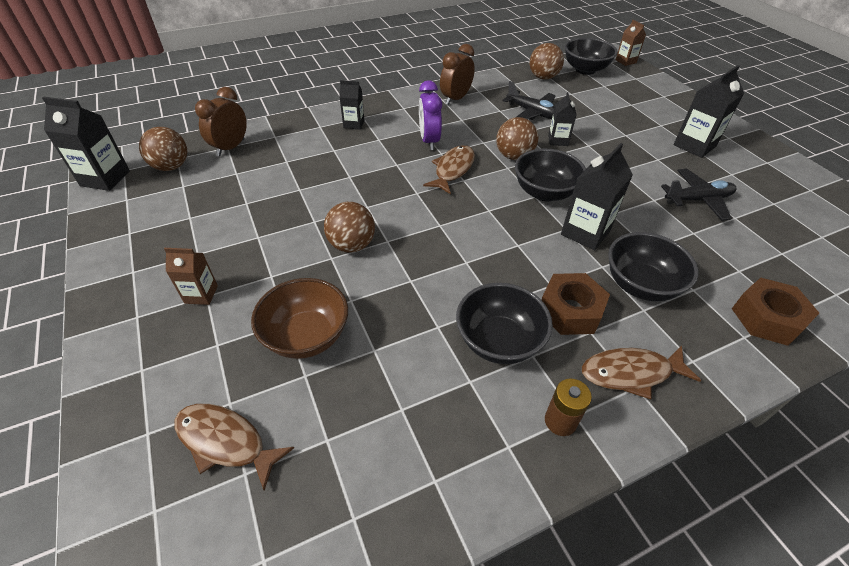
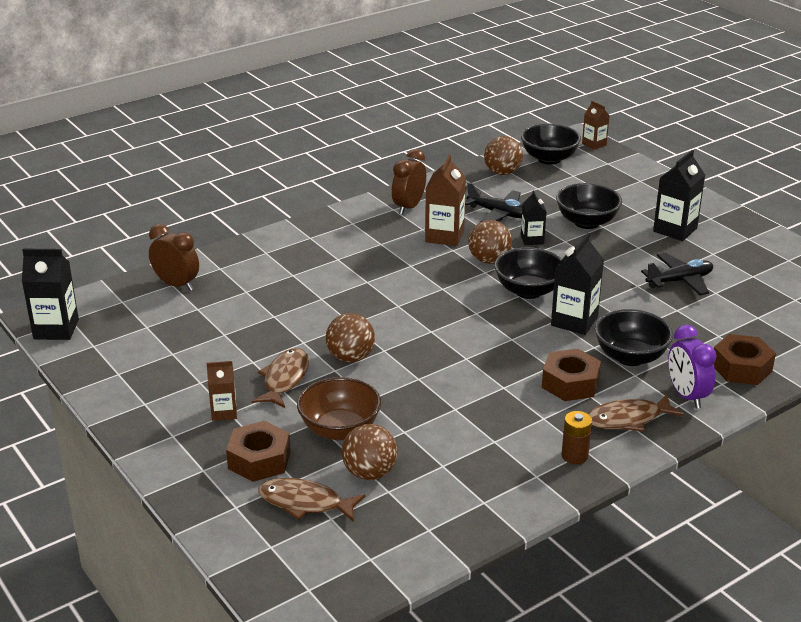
camera: 10 degrees left, 15 degrees down
brown ball [139,127,187,171] -> brown ball moved to [342,424,398,480]
brown clock [195,87,247,156] -> brown clock turned 105 degrees clockwise [149,224,199,291]
black carton [339,80,364,130] -> none
purple clock [419,80,442,150] -> purple clock moved to [668,325,716,409]
brown fish [423,145,475,194] -> brown fish moved to [252,348,309,408]
black bowl [456,283,553,364] -> black bowl moved to [556,183,622,229]
none -> brown nut [226,421,291,482]
none -> brown carton [425,154,466,246]

